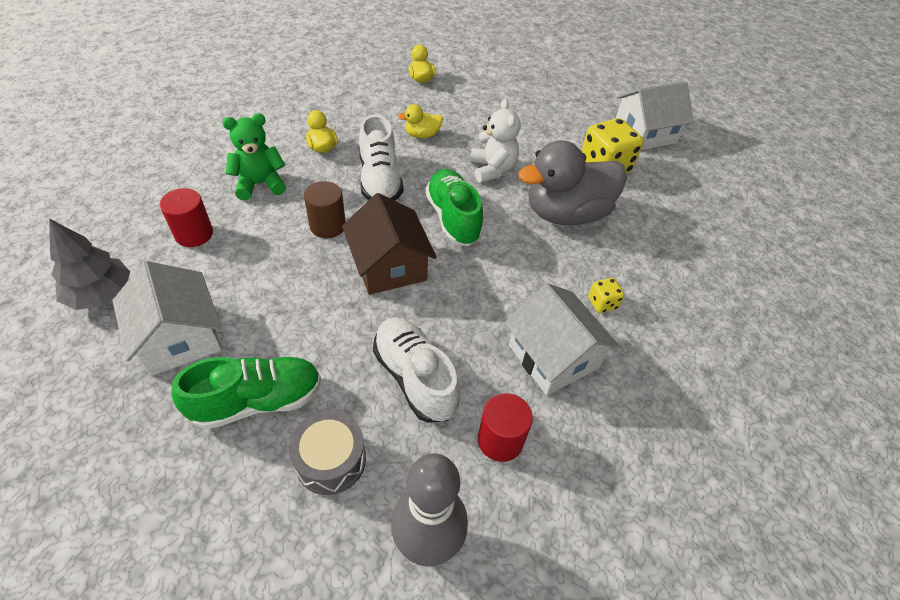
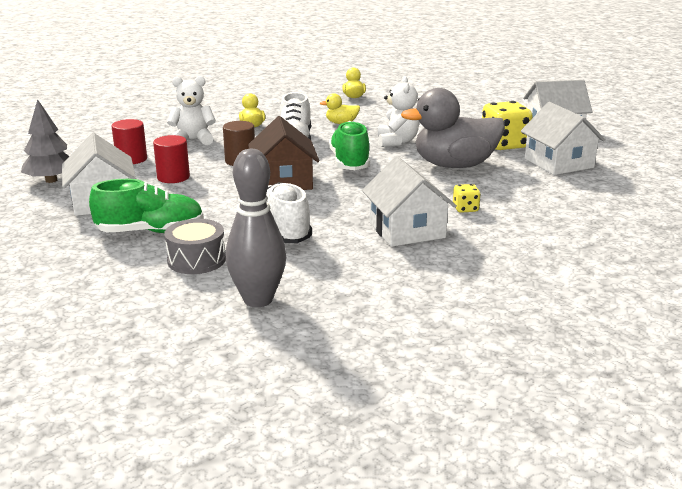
camera: 15 degrees right, 25 degrees down
green teddy bear [223,113,286,200] -> white teddy bear [167,76,216,145]
red cylinder [478,393,533,462] -> red cylinder moved to [153,135,190,183]
none -> white house [521,102,606,175]

